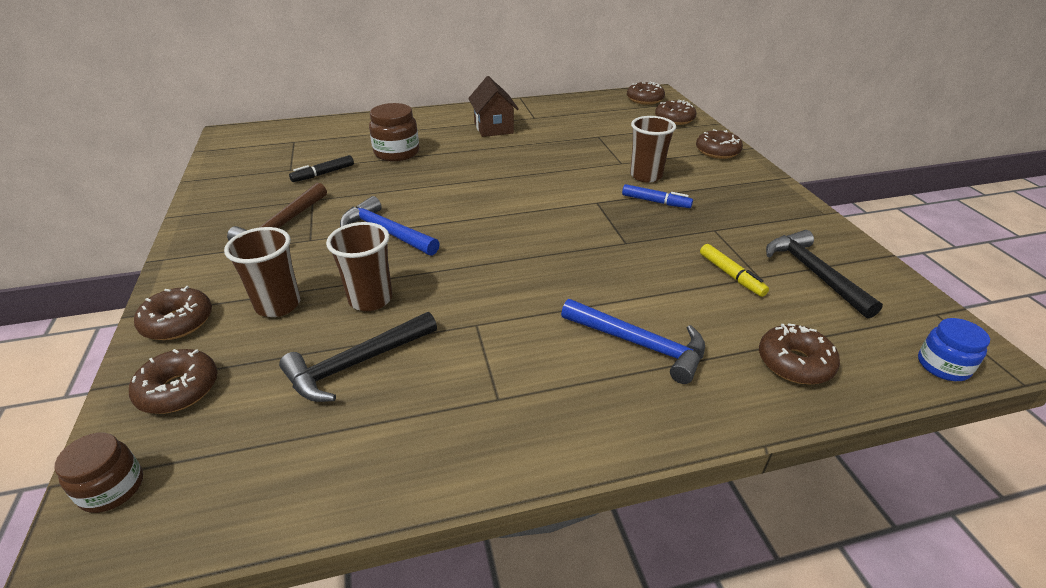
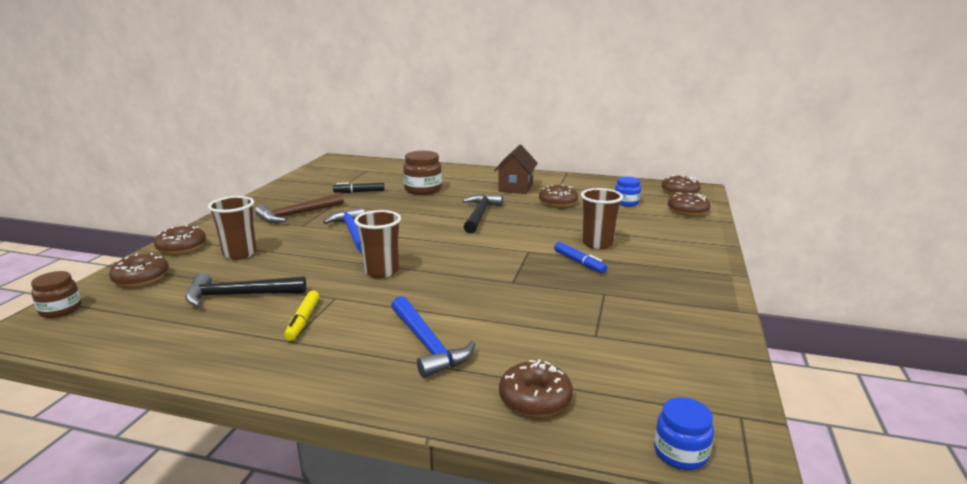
camera: 30 degrees right, 15 degrees down
brown cup [326,222,392,311] -> brown cup moved to [354,210,401,278]
brown donut [696,129,743,159] -> brown donut moved to [539,184,578,207]
yellow marker [700,244,769,297] -> yellow marker moved to [284,291,320,341]
black hammer [766,230,883,319] -> black hammer moved to [462,194,503,233]
none -> blue jar [615,176,641,206]

